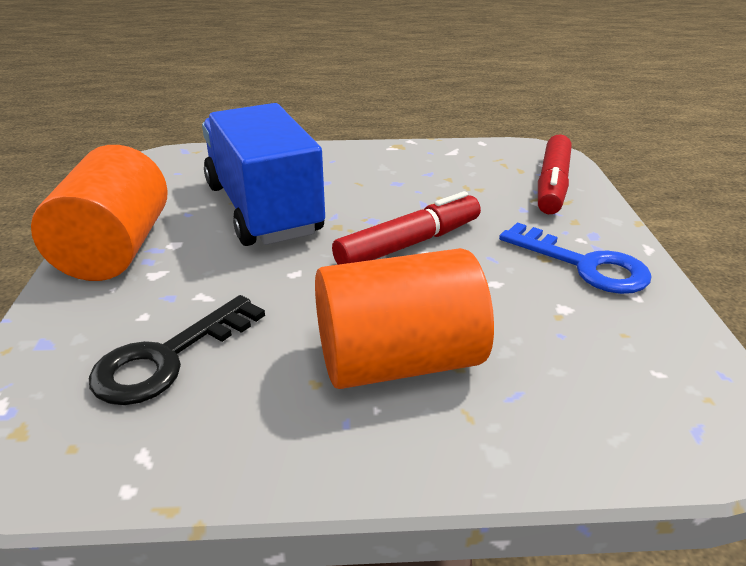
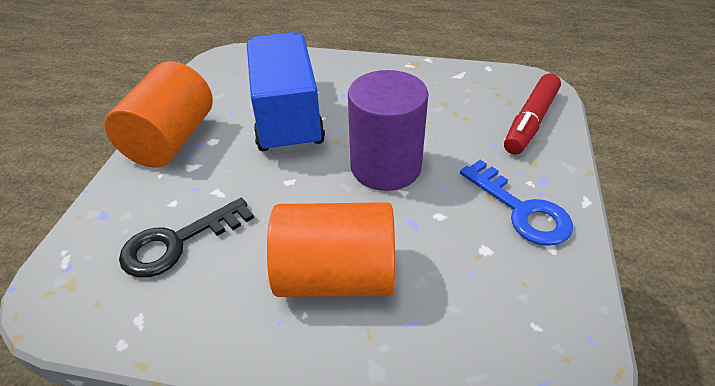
camera: 15 degrees right, 10 degrees up
red marker [332,191,481,265] -> purple cylinder [348,70,429,191]

